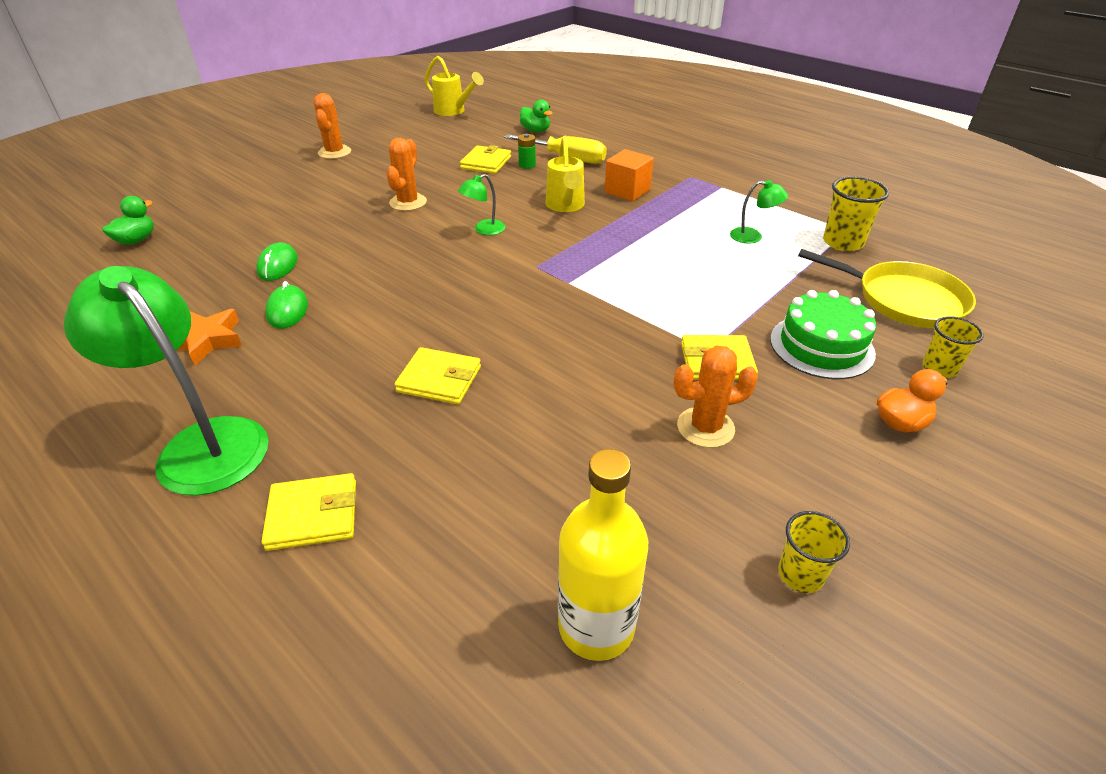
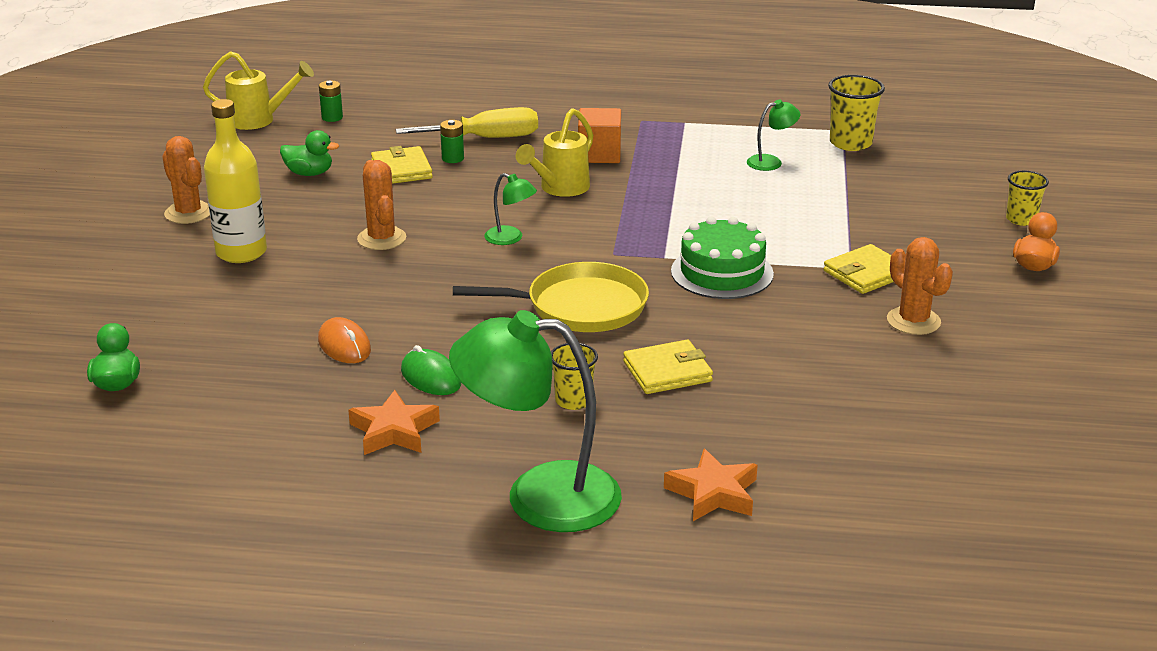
camera: 35 degrees left, 10 degrees down
green mouse [256,242,298,281] -> orange mouse [318,317,371,363]
yellow wallet [261,473,356,551] -> orange star [664,449,758,521]
green lamp [458,174,505,235] -> green lamp turned 75 degrees counterclockwise [484,173,537,245]
green duck [520,100,553,132] -> green duck moved to [280,130,339,176]
yellow watering can [545,136,585,212] -> yellow watering can turned 75 degrees clockwise [516,108,593,197]
yellow bottle [558,449,648,661] -> yellow bottle moved to [204,99,267,263]
orange cactus [674,346,758,448] -> orange cactus turned 75 degrees counterclockwise [887,237,953,335]
green cake [770,290,876,379] -> green cake moved to [671,217,774,299]
yellow cup [778,511,850,593] -> yellow cup moved to [551,343,598,410]
yellow pan [798,249,976,328] -> yellow pan moved to [453,262,649,332]
none -> green battery [319,81,343,122]

